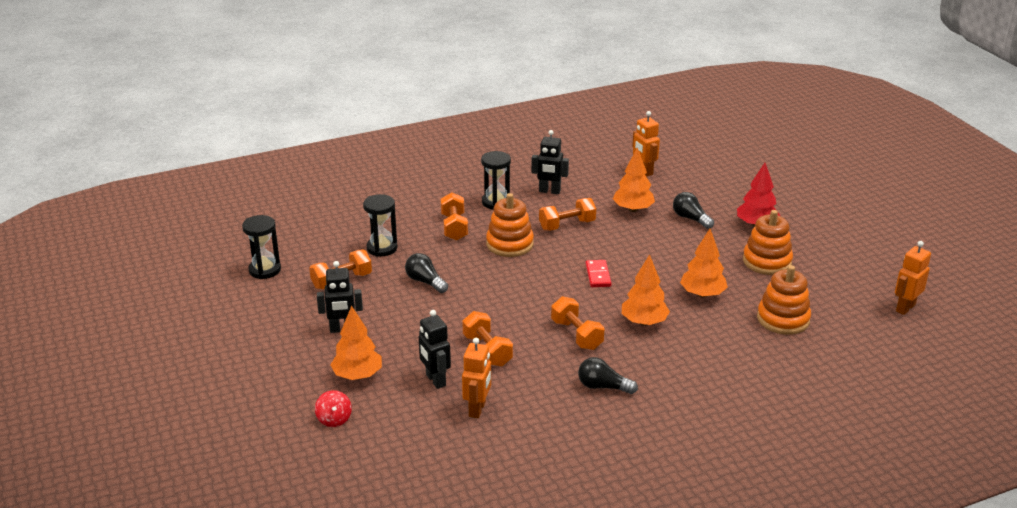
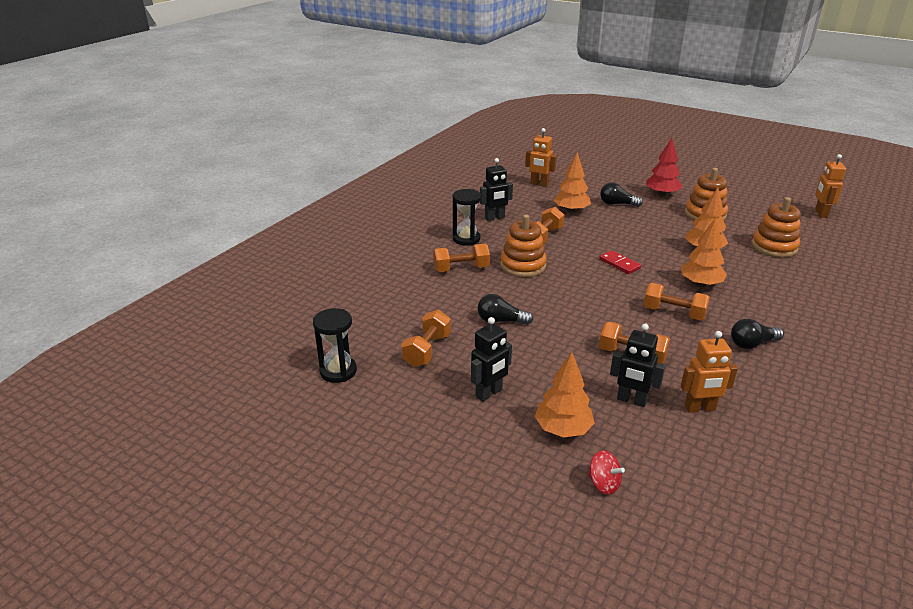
camera: 35 degrees left, 0 degrees up
black hourglass [363,194,398,257] -> none
orange dumbbell [441,192,468,241] -> orange dumbbell turned 60 degrees counterclockwise [433,244,490,272]
orange robot [462,338,491,418] -> orange robot turned 105 degrees clockwise [681,331,738,412]

